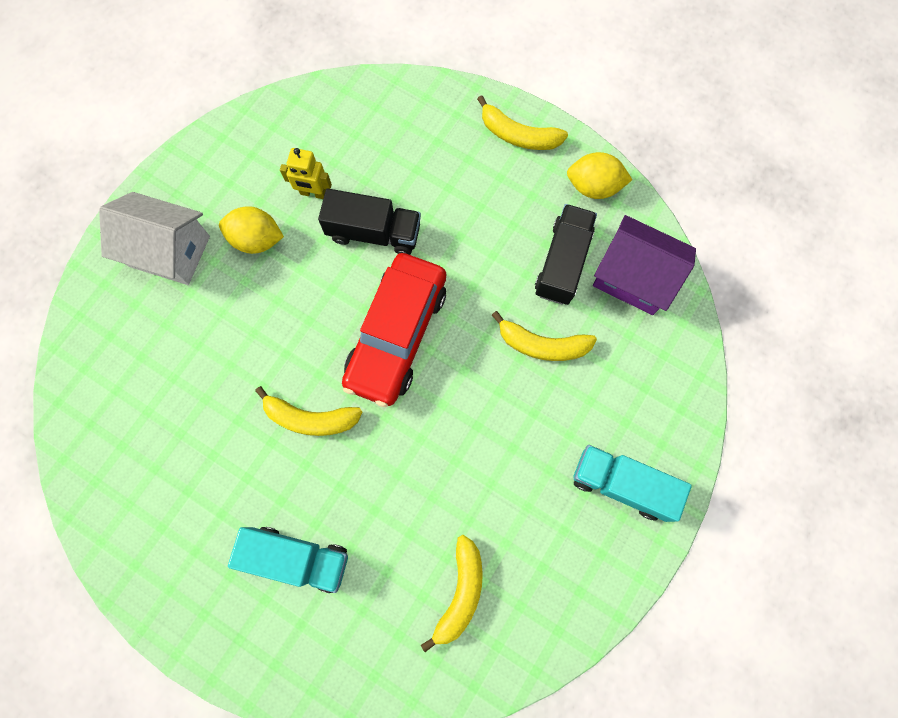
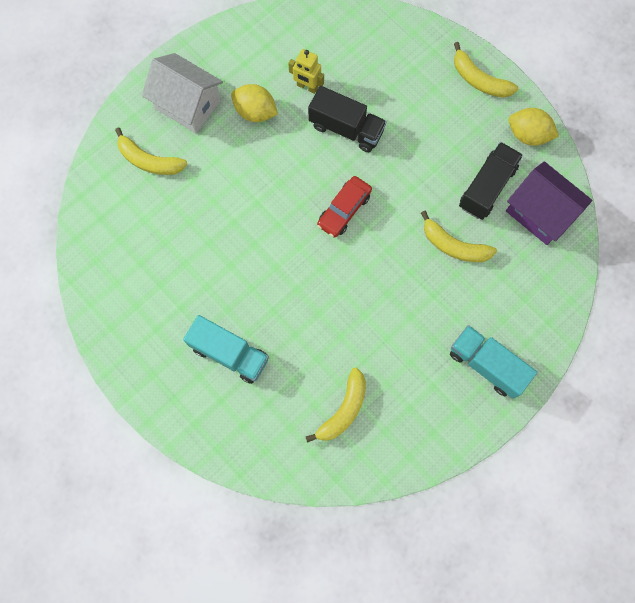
camera: 15 degrees right, 0 degrees up
yellow banana [255,386,363,436] -> yellow banana moved to [115,127,187,175]
red car [342,253,446,407] -> red car [317,176,372,238], size x0.56

